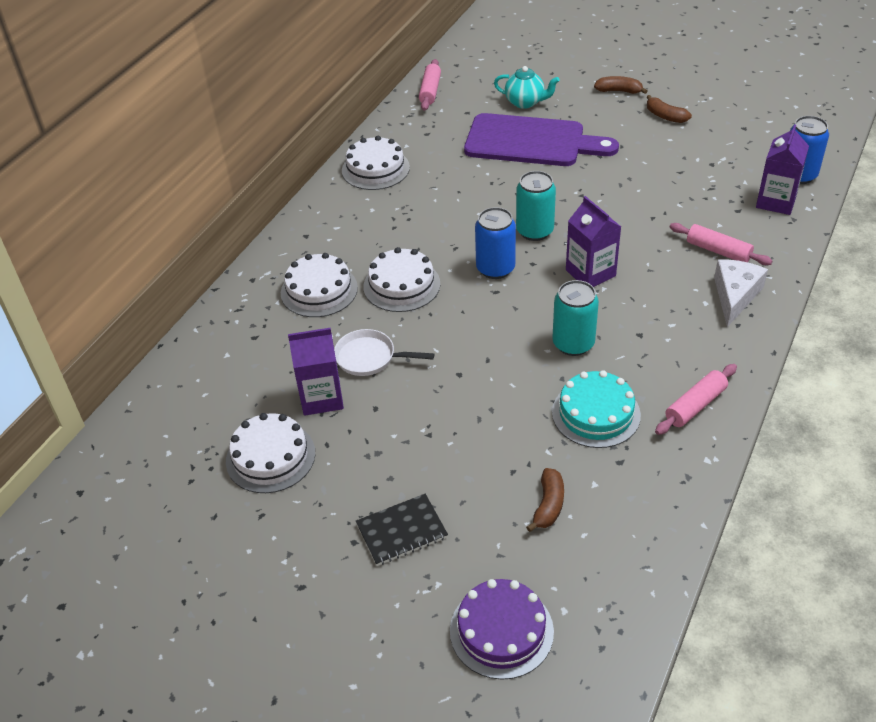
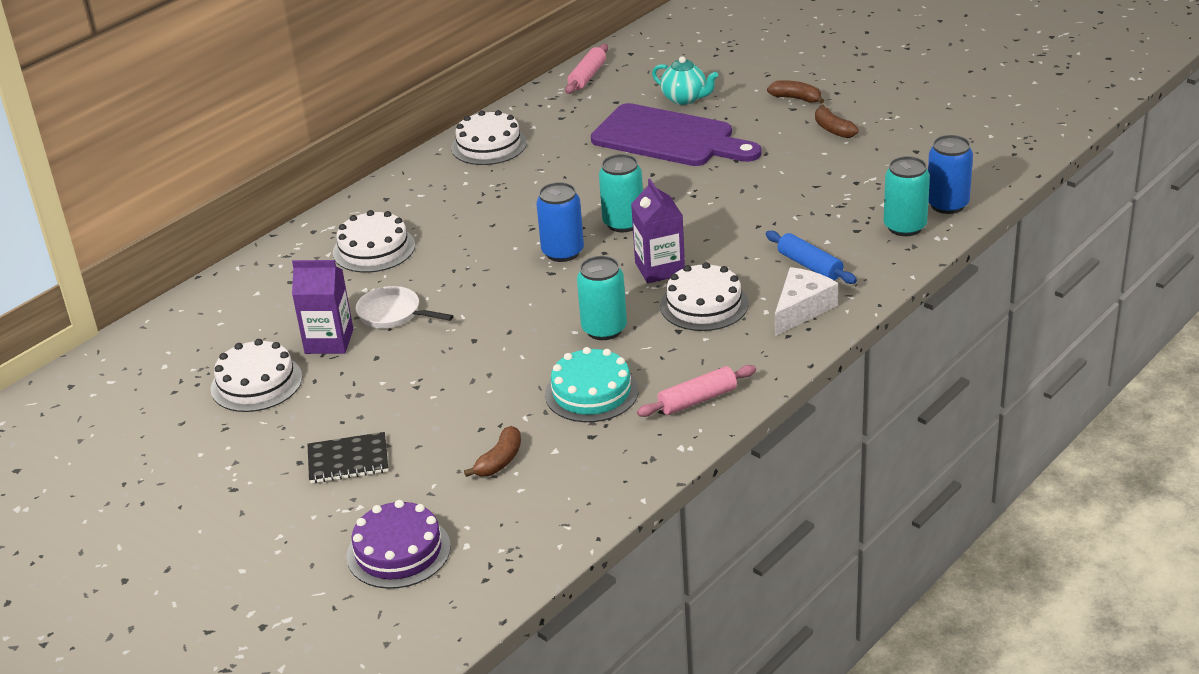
camera: 15 degrees right, 10 degrees down
white cake [363,247,440,312] -> white cake moved to [660,262,749,331]
pink rolling pin [670,223,773,265] -> blue rolling pin [765,231,857,284]
purple carton [756,124,809,215] -> turquoise can [884,156,930,236]

